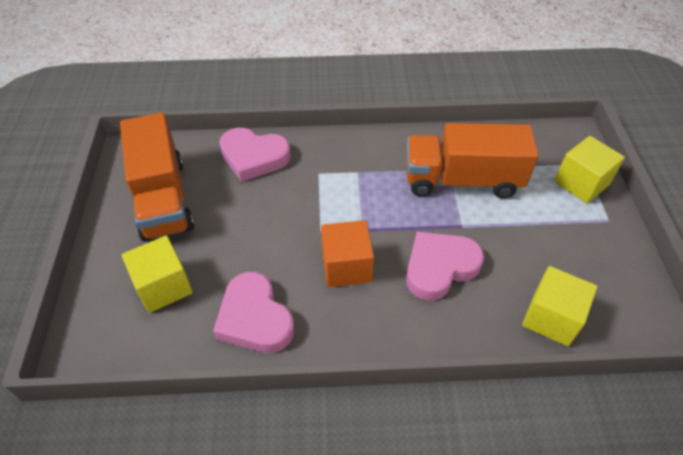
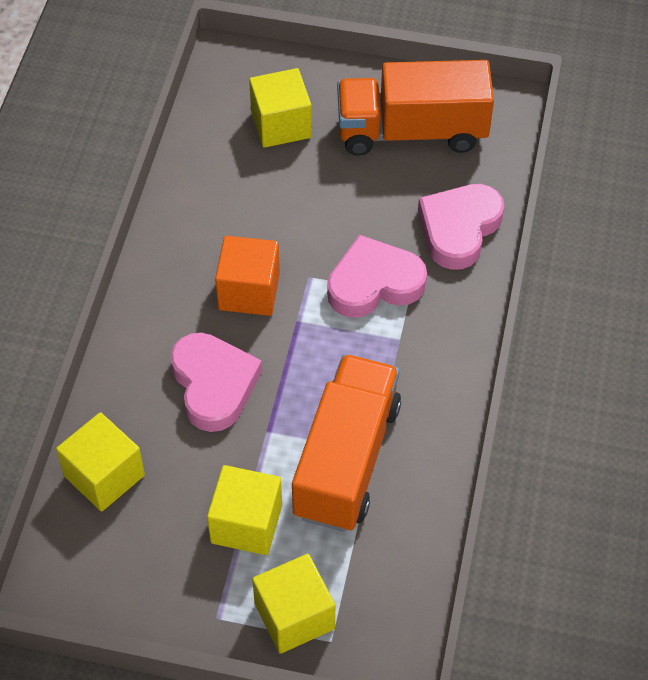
camera: 105 degrees right, 5 degrees up
pink heart [213,272,295,353] -> pink heart moved to [327,235,427,318]
none -> yellow cube [207,465,282,555]

